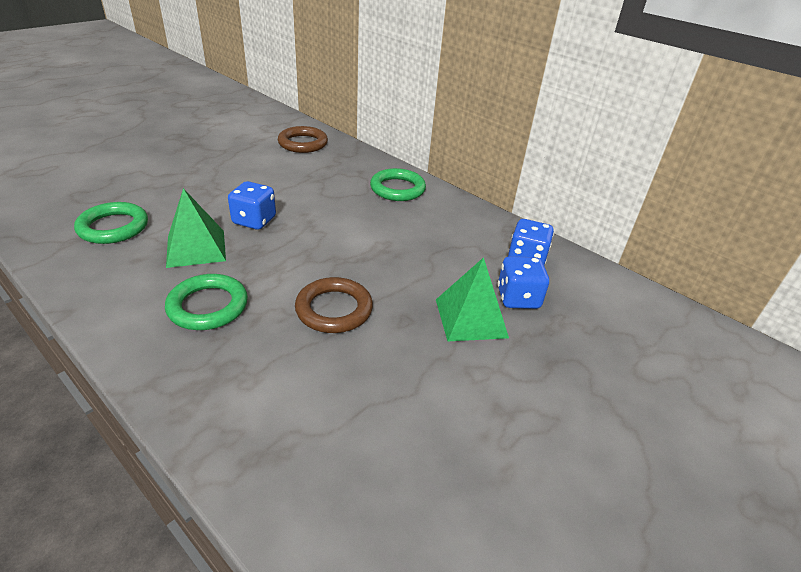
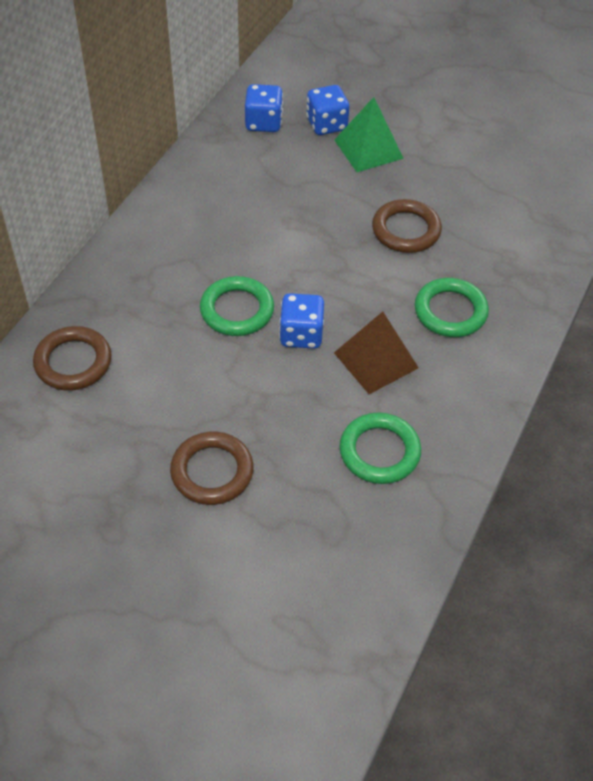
camera: 105 degrees left, 15 degrees up
green pyramid [166,188,226,268] -> brown pyramid [334,312,419,394]
green ring [370,168,426,201] -> green ring moved to [200,276,274,336]
none -> brown ring [170,432,254,505]

